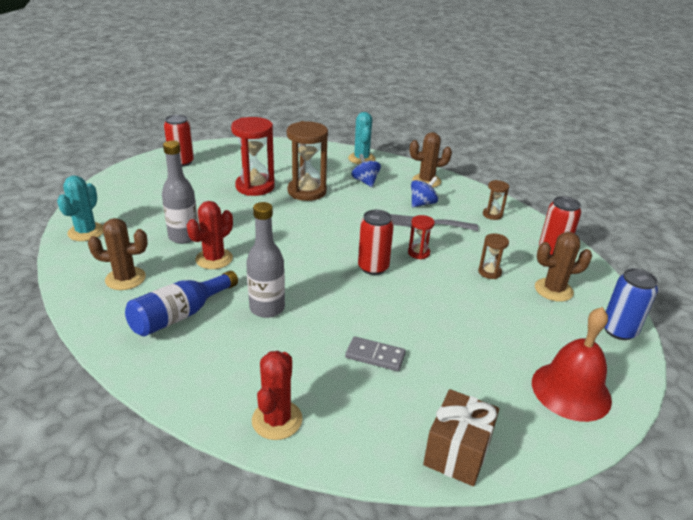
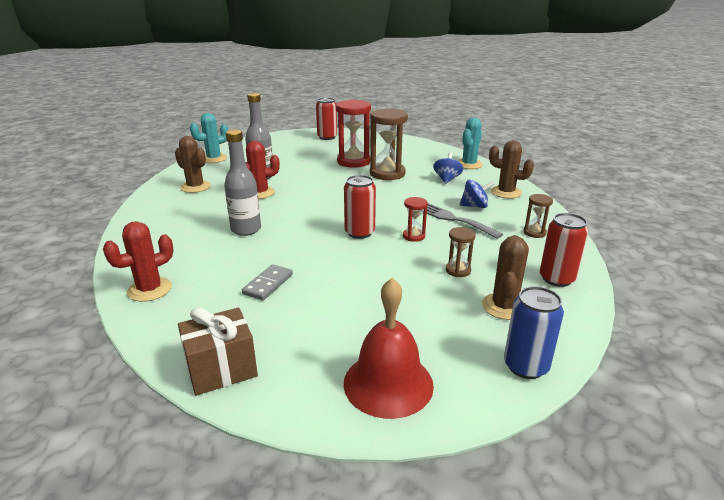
camera: 40 degrees right, 5 degrees down
blue bottle [125,271,238,336] -> none
grey domino [345,336,406,371] -> grey domino turned 60 degrees clockwise [242,265,293,300]
brown cactus [535,232,592,302] -> brown cactus turned 75 degrees clockwise [482,235,529,320]

